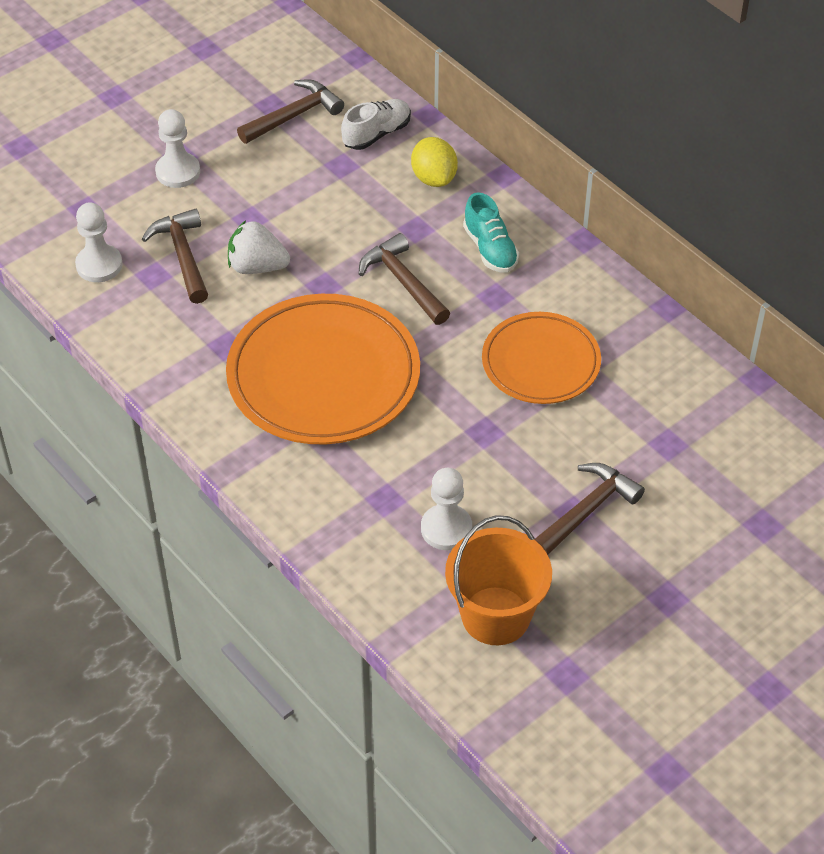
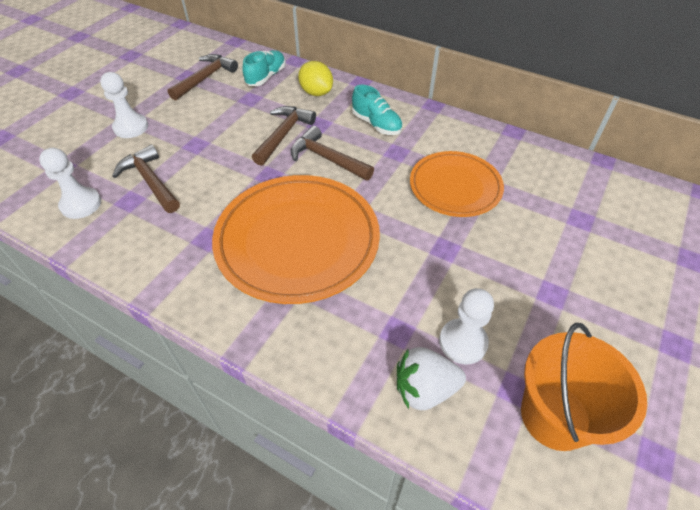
camera: 20 degrees left, 0 degrees up
white strawberry [228,220,290,274] -> white strawberry moved to [397,347,466,410]
white shoe [341,99,411,150] -> turquoise shoe [242,50,286,86]
brown hammer [535,463,645,555] -> brown hammer moved to [252,106,316,166]

